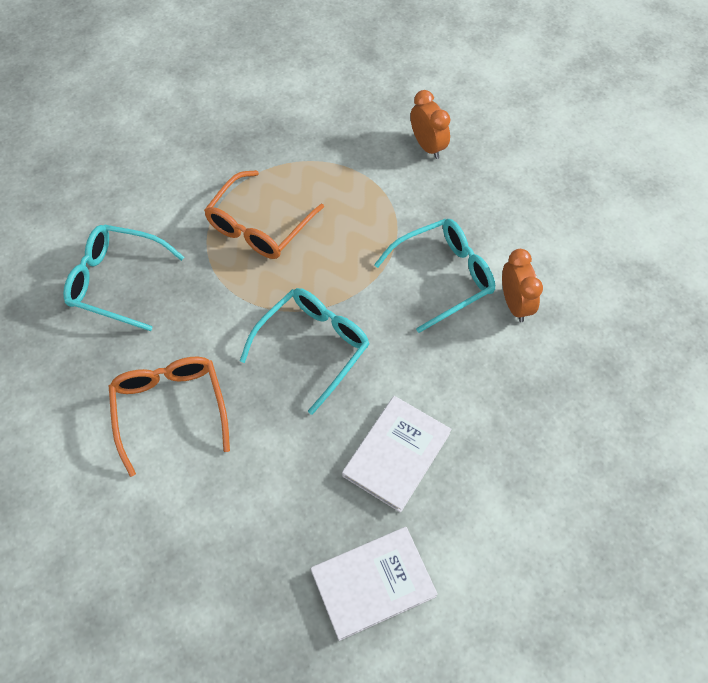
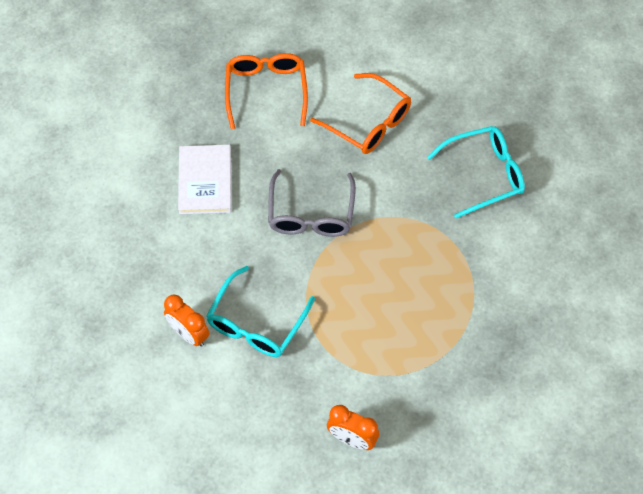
camera: 145 degrees right, 0 degrees up
orange glasses [204,170,324,259] -> orange glasses moved to [225,53,308,129]
turquoise glasses [240,288,370,415] -> grey glasses [268,169,356,237]
white book [311,527,438,641] -> none

